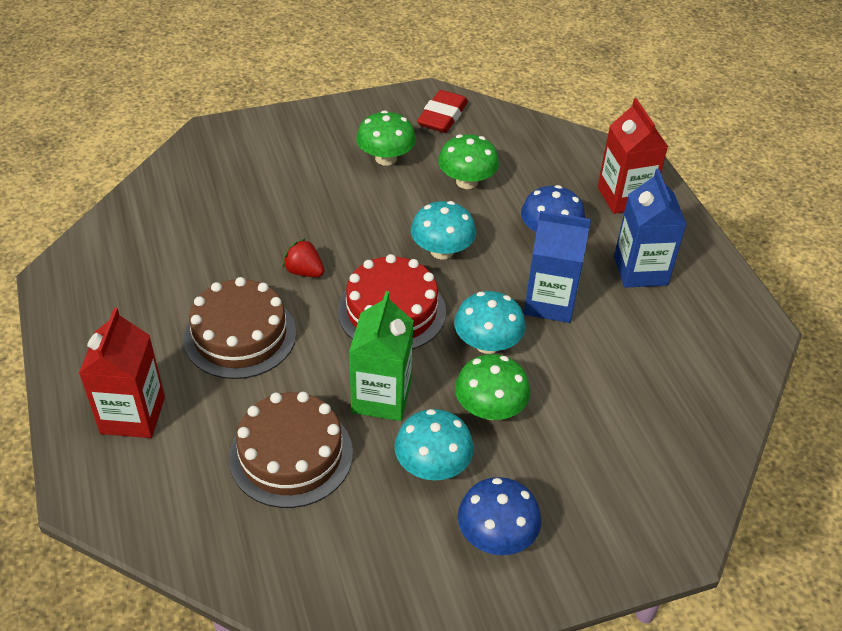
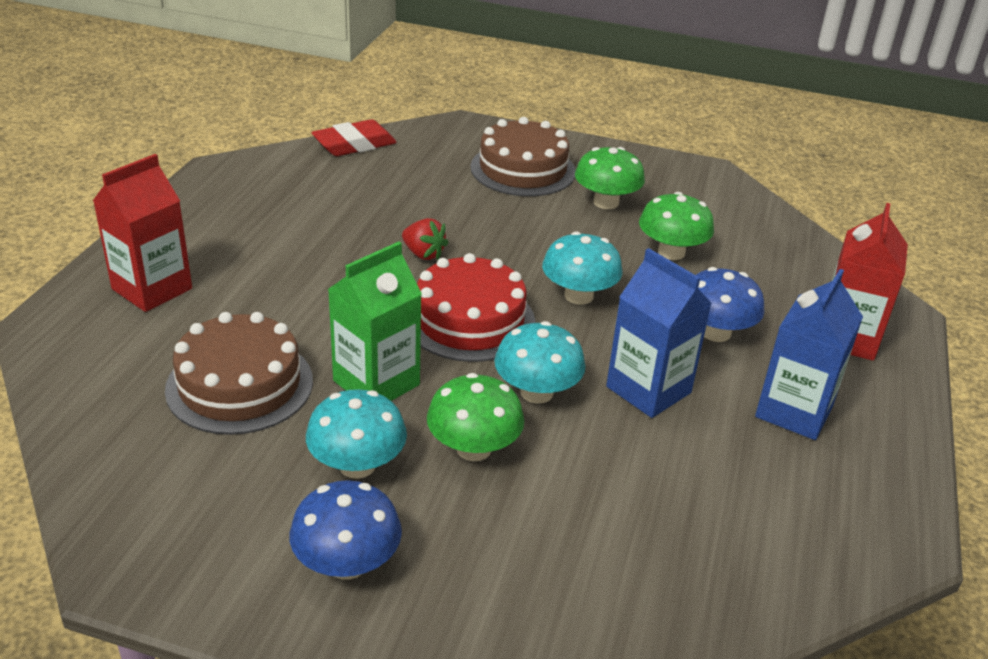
camera: 35 degrees right, 10 degrees down
brown cake [183,277,296,379] -> brown cake moved to [470,117,576,196]
red strawberry [283,238,324,277] -> red strawberry turned 150 degrees clockwise [402,218,448,260]
red eraser [417,90,468,133] -> red eraser moved to [312,119,397,156]

